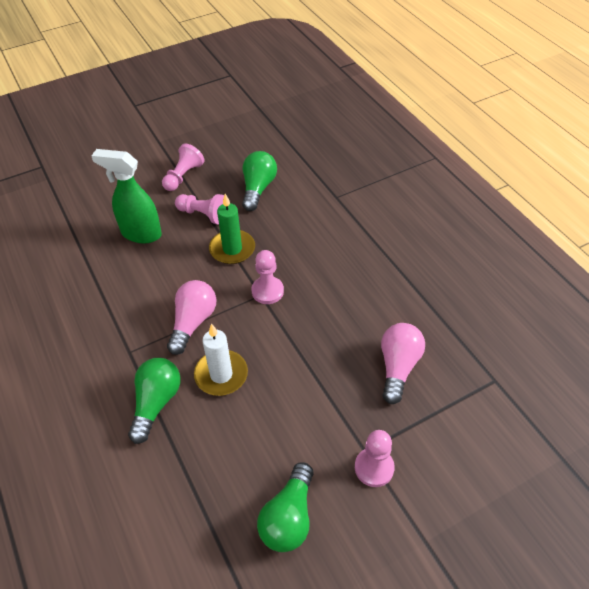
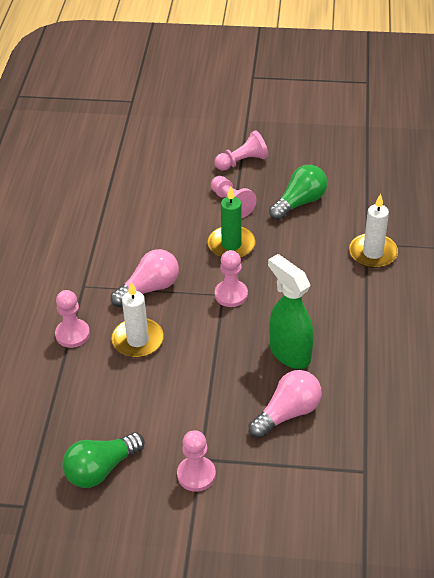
camera: 35 degrees right, 5 degrees down
green spray bottle [91,149,162,243] -> green spray bottle moved to [268,254,314,369]
green light bulb [128,358,180,444] -> pink pawn [55,290,90,348]
none -> white candle [349,194,398,268]

